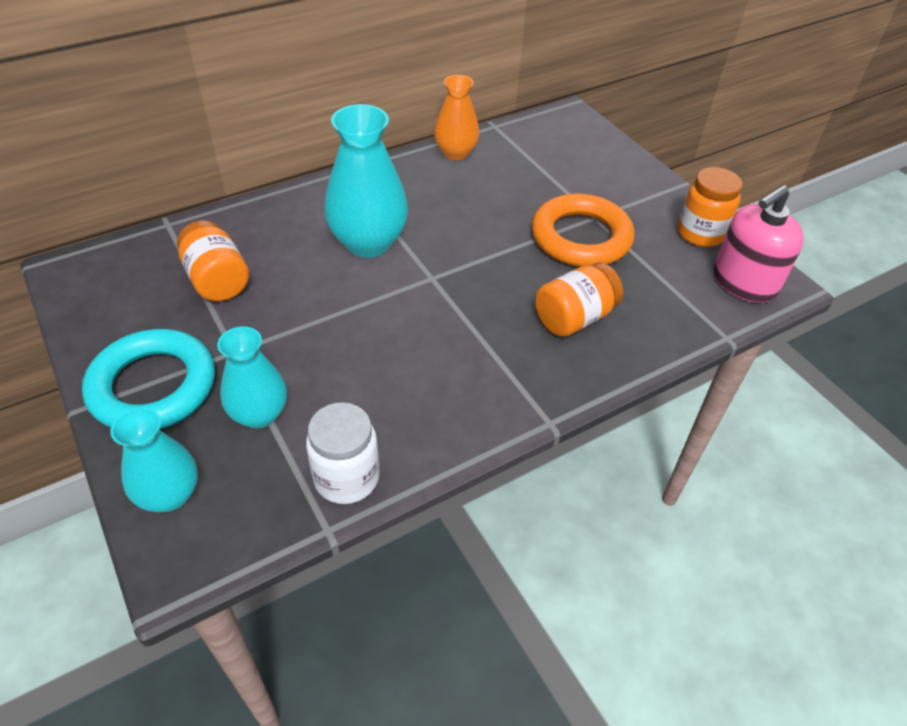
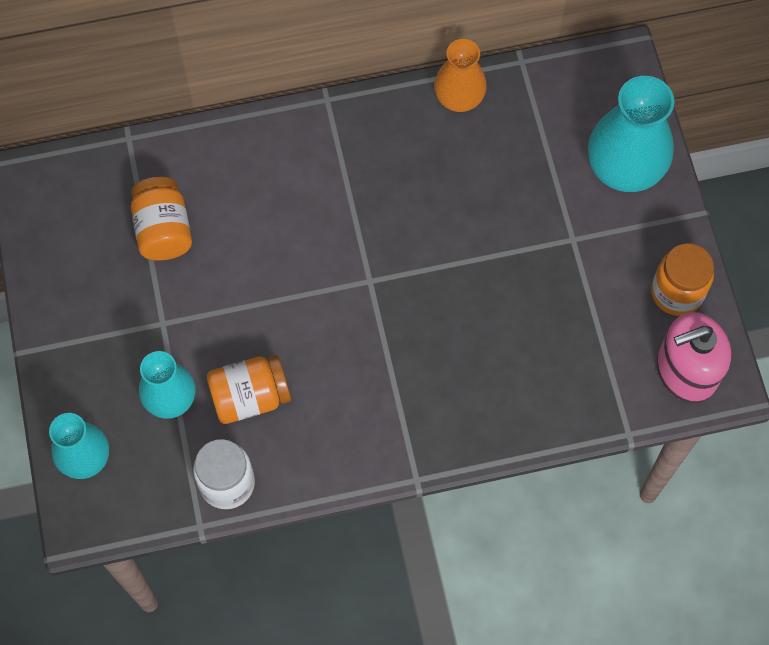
camera: 20 degrees right, 20 degrees up
turquoise ring [82,329,215,429] -> none
turquoise vase [324,104,408,258] -> turquoise vase moved to [588,76,675,192]
orange ring [532,193,635,267] -> none
orange jar [535,262,623,337] -> orange jar moved to [207,355,291,424]

